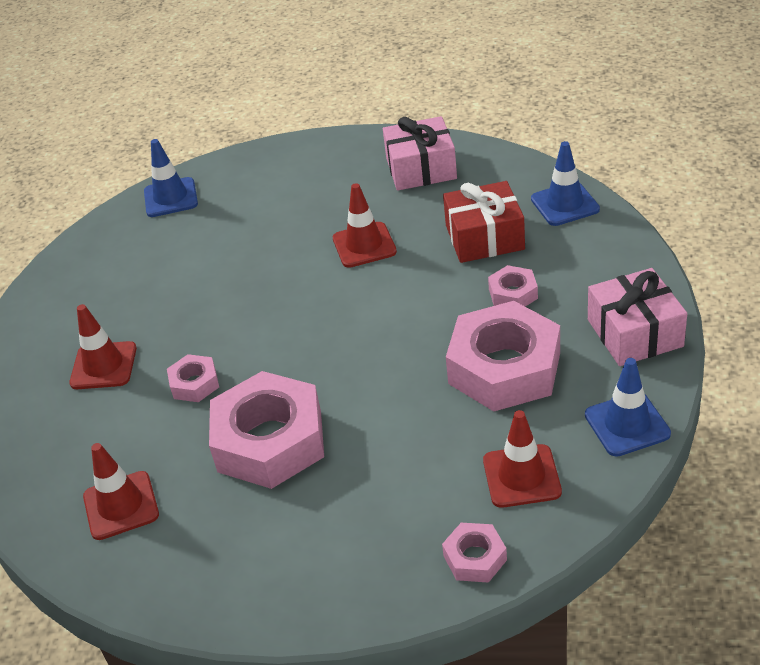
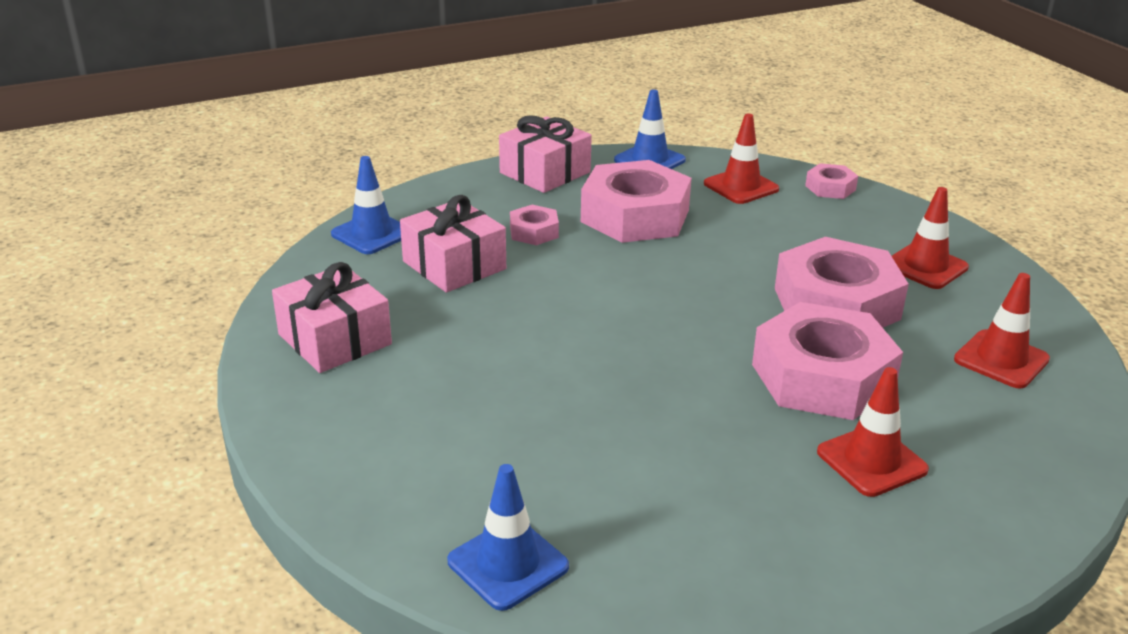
camera: 125 degrees left, 10 degrees down
pink nut [167,354,219,402] -> pink nut [752,302,903,420], size x2.16
red traffic cone [333,183,397,268] -> red traffic cone moved to [892,187,969,289]
red gift [443,181,525,263] -> pink gift [400,195,506,293]

